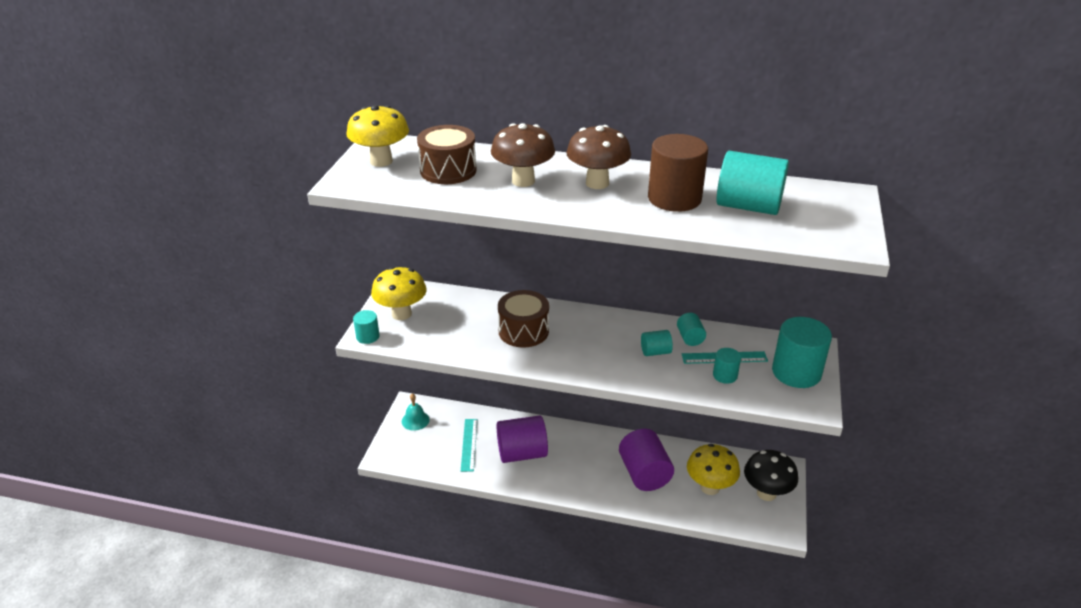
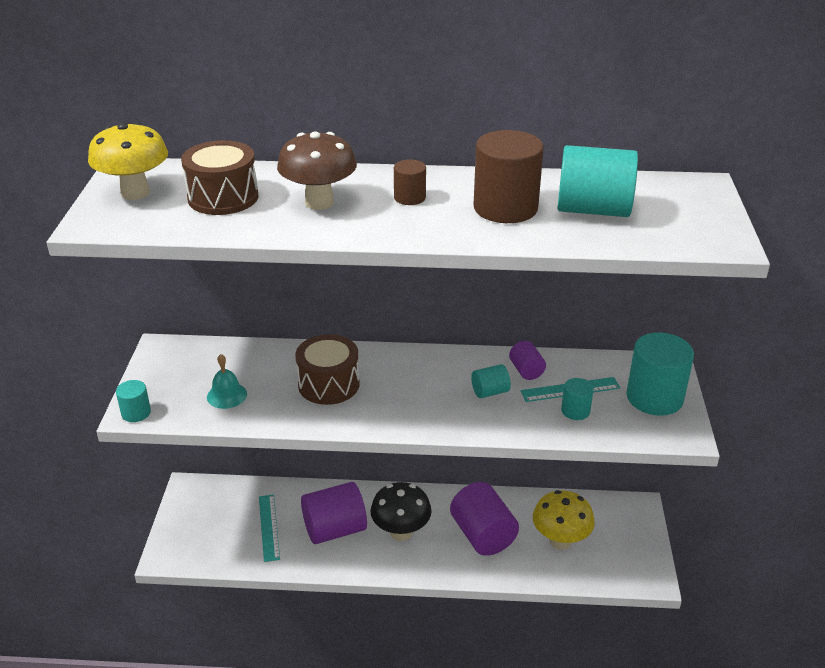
camera: 10 degrees left, 0 degrees up
yellow mushroom [371,267,427,320] -> none
turquoise bell [402,393,430,431] -> turquoise bell moved to [207,354,247,409]
brown mushroom [566,125,631,189] -> brown cylinder [394,159,426,205]
turquoise cylinder [677,313,706,346] -> purple cylinder [509,341,546,380]
black mushroom [744,450,798,501] -> black mushroom moved to [370,482,432,541]

